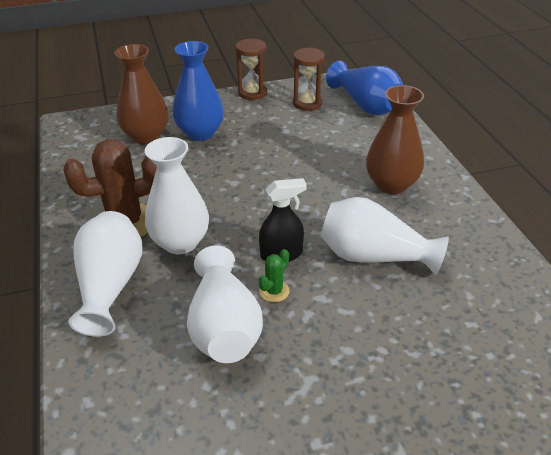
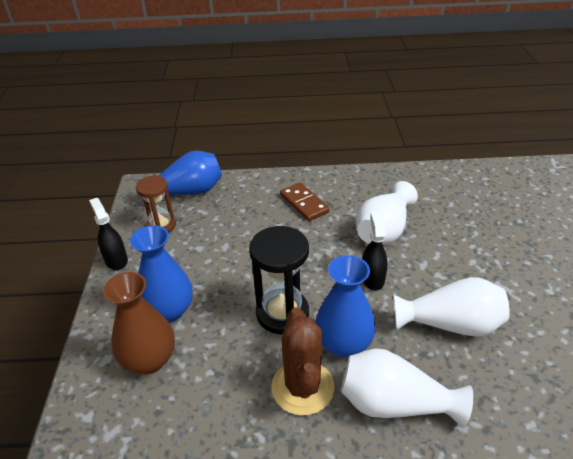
camera: 75 degrees left, 0 degrees up
white vase [145,137,209,254] -> blue vase [315,255,376,358]
brown hourglass [236,38,267,100] -> black spray bottle [89,198,128,270]
green cactus [259,249,290,302] -> none
brown vase [366,85,424,194] -> brown domino [280,182,330,221]
none -> black hourglass [249,226,309,334]

